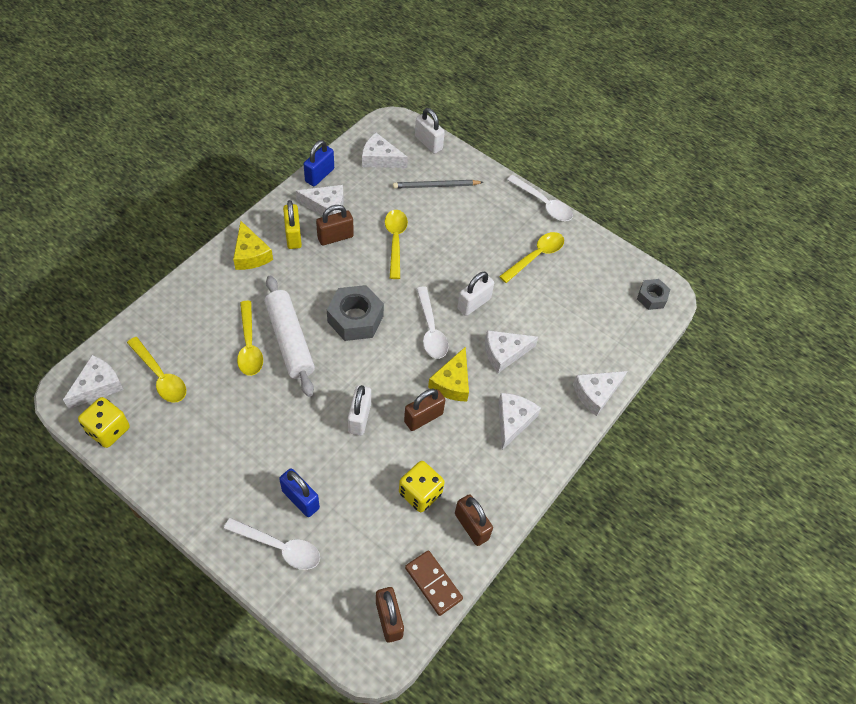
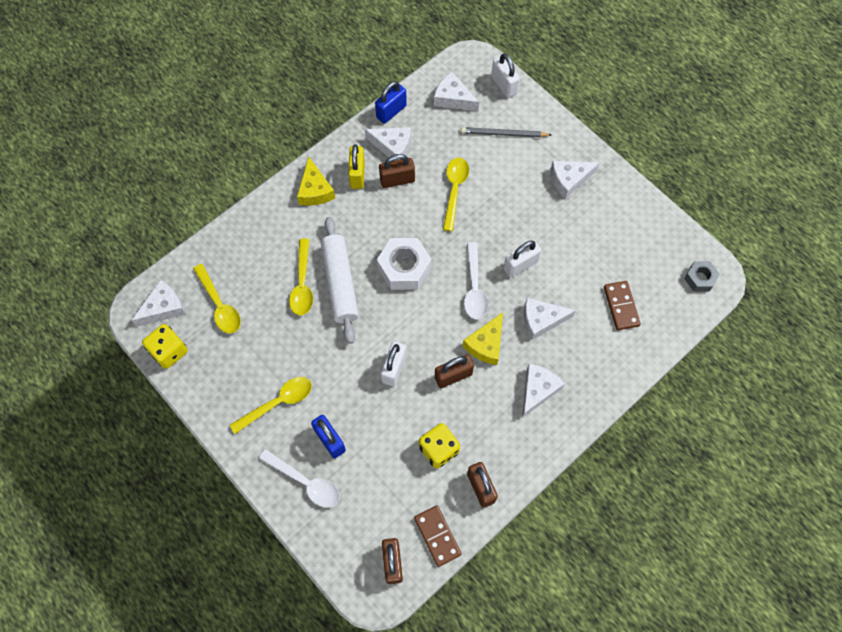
camera: 15 degrees right, 10 degrees up
grey nut [327,285,384,341] -> white nut [377,238,432,290]
yellow spoon [499,232,564,283] -> yellow spoon moved to [230,377,312,434]
white spoon [507,175,573,221] -> none
white cheese [573,371,628,416] -> white cheese moved to [551,161,600,199]
none -> brown domino [604,281,641,330]

